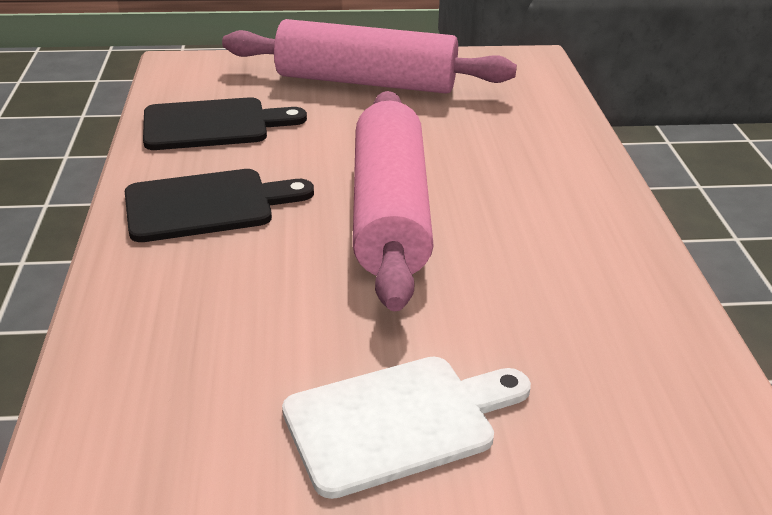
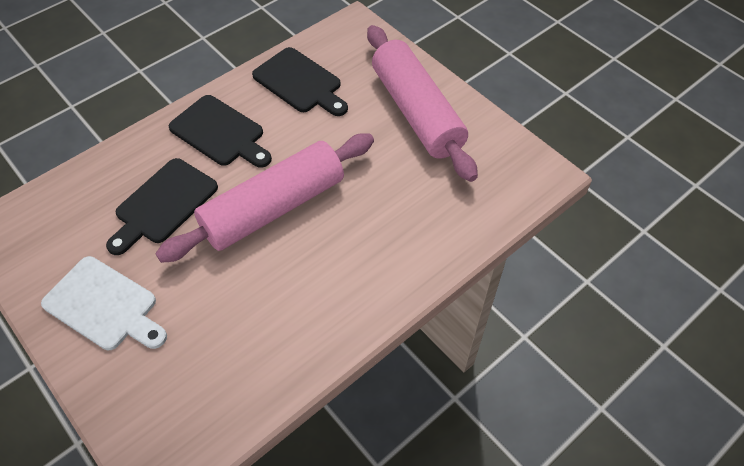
camera: 55 degrees right, 20 degrees up
none -> black cutting board [106,158,218,255]

